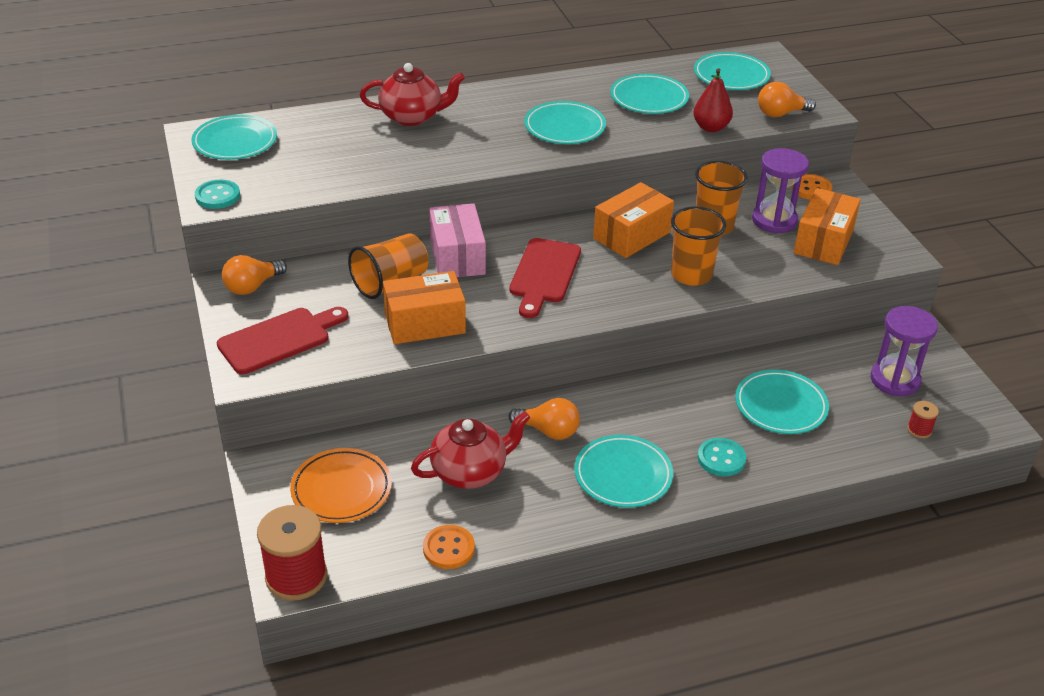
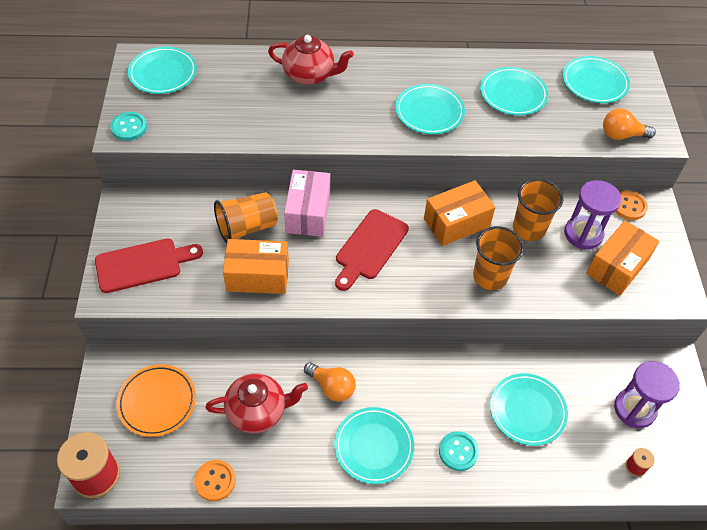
camera: 15 degrees right, 15 degrees up
orange light bulb [222,255,287,295] -> none
red pear [693,68,733,132] -> none

